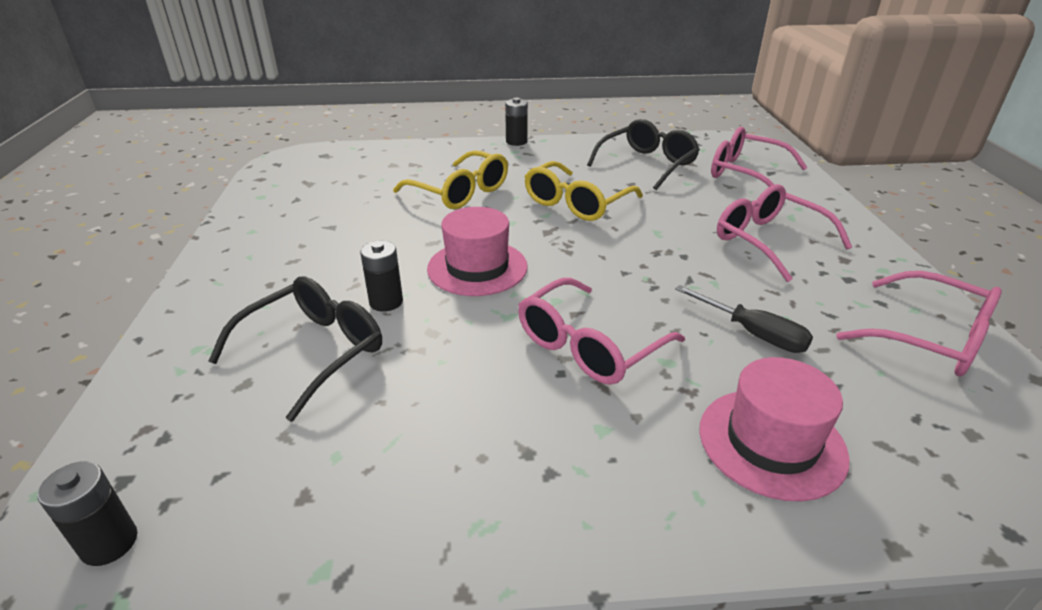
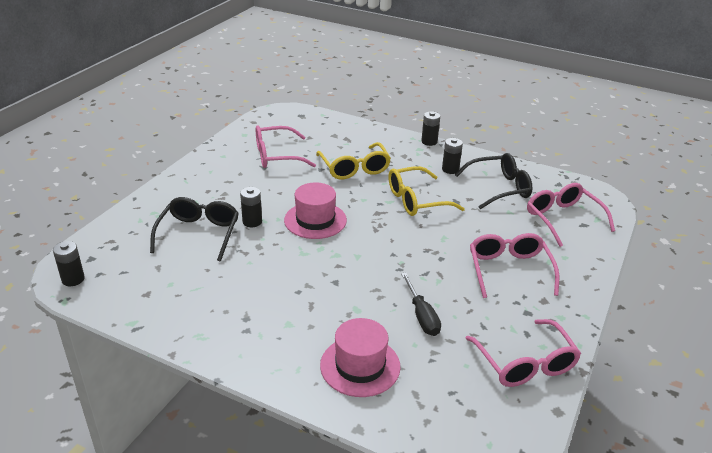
camera: 30 degrees right, 0 degrees up
black glasses [208,276,382,422] -> black glasses turned 60 degrees counterclockwise [150,197,239,262]
pink glasses [518,278,685,385] -> pink glasses moved to [256,125,316,168]
none -> black battery [442,138,463,174]

